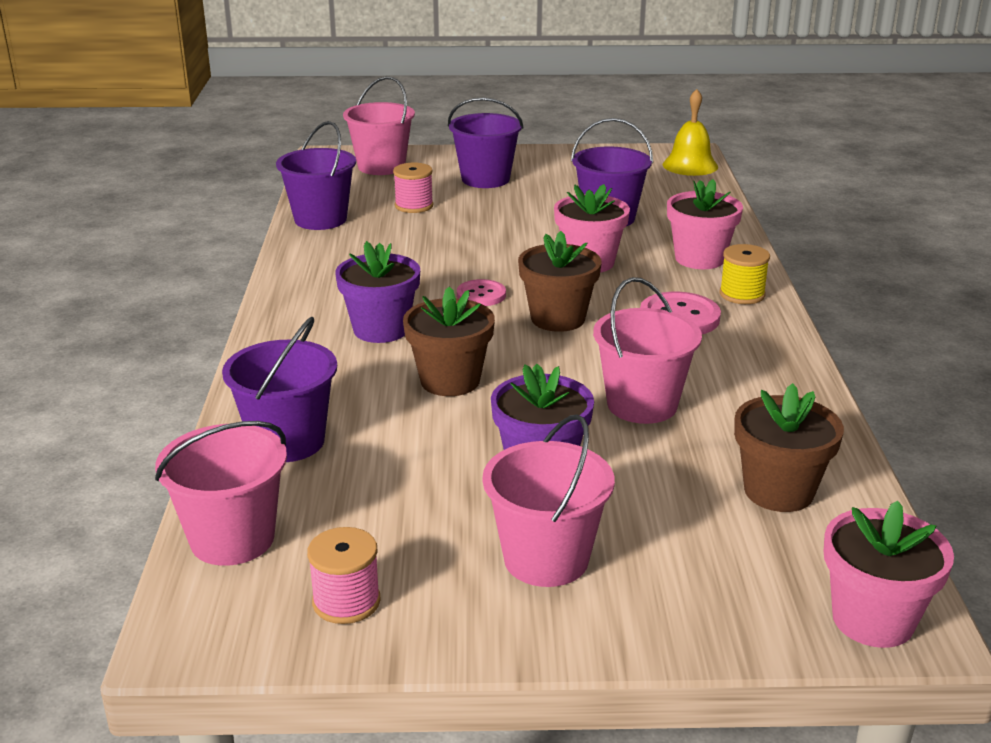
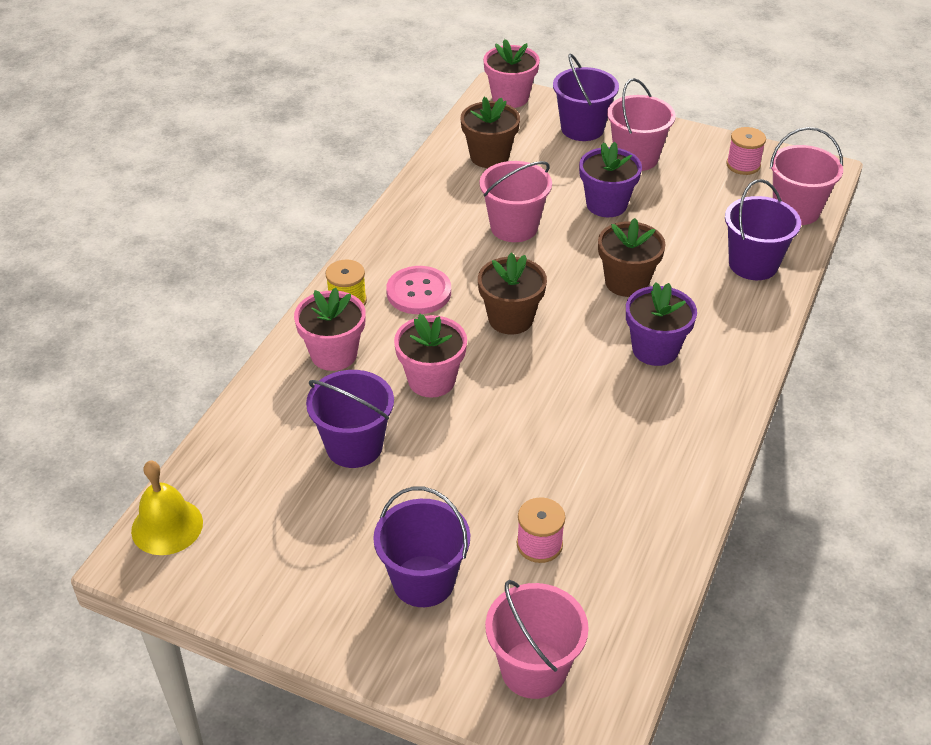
camera: 155 degrees left, 15 degrees up
purple bucket [276,121,356,230] -> purple bucket moved to [553,54,619,141]
pink button [457,279,506,306] -> none

